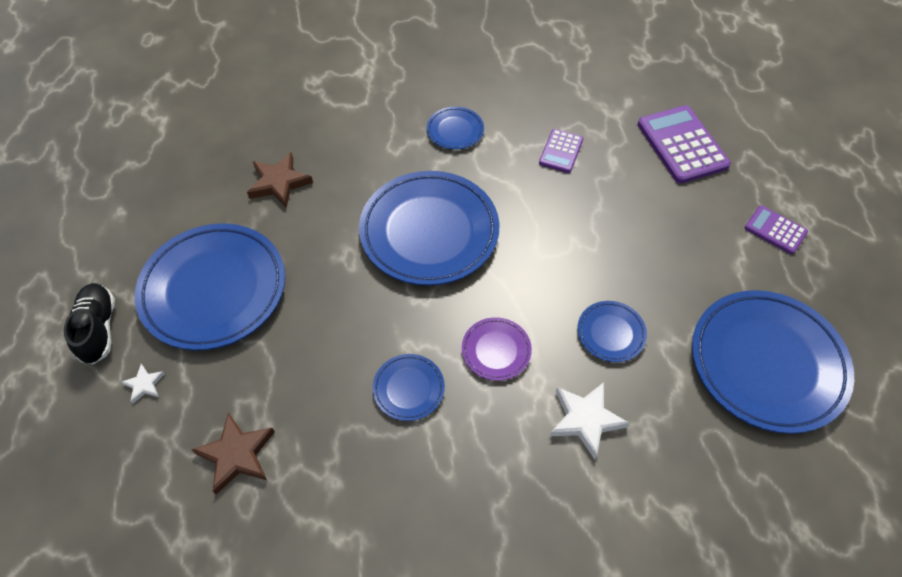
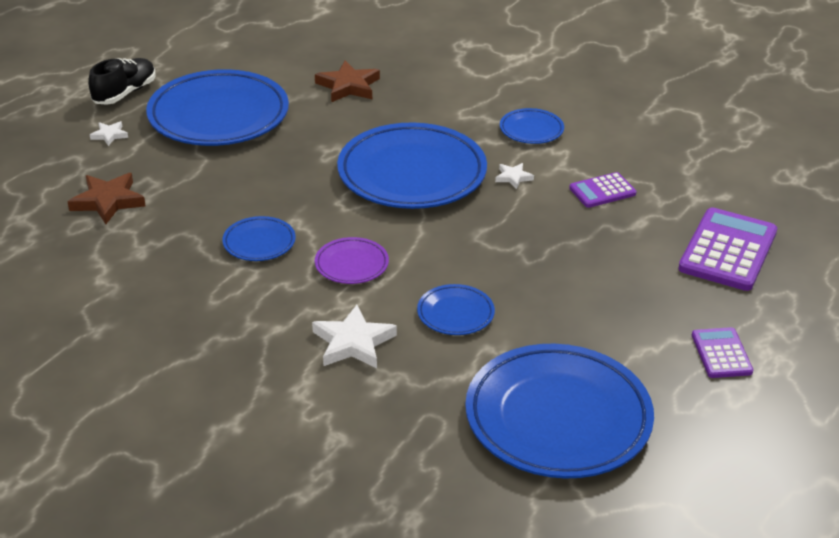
camera: 45 degrees right, 20 degrees down
none -> white star [495,163,534,189]

